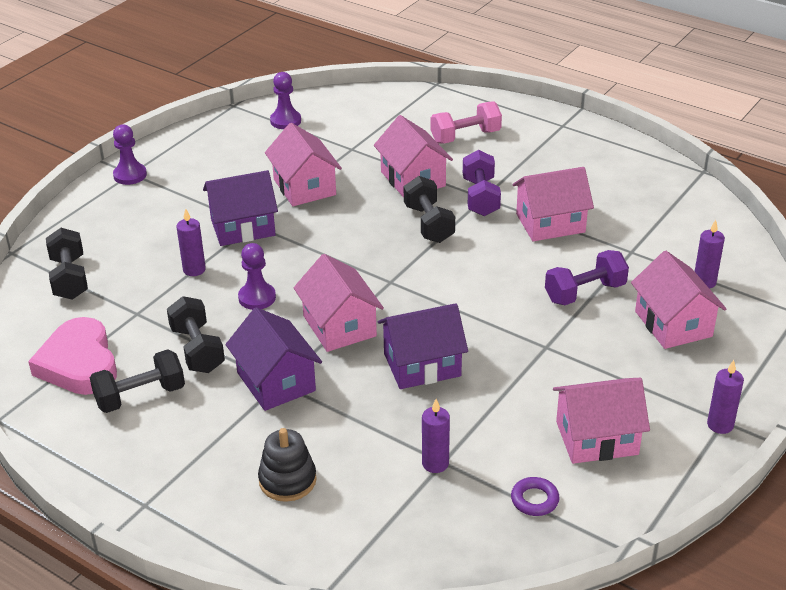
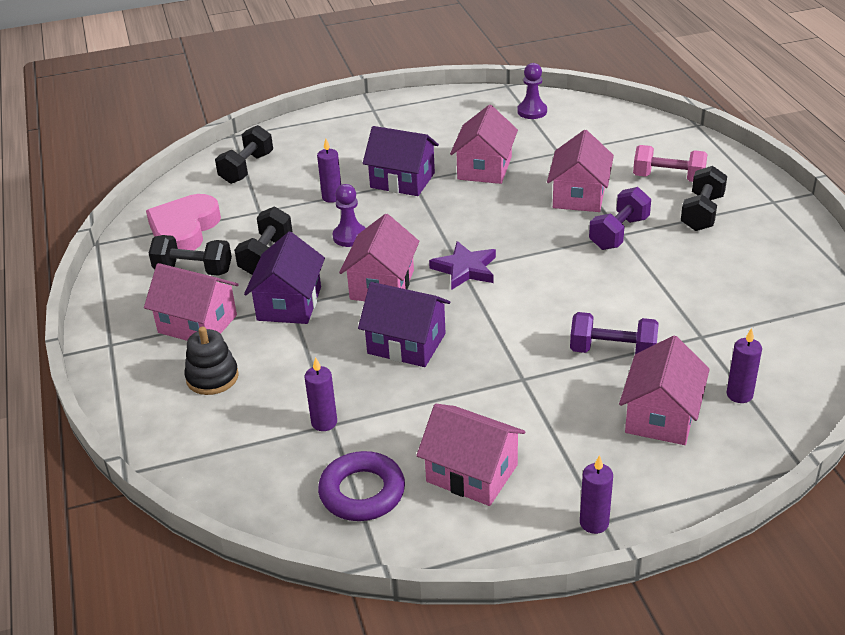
camera: 40 degrees right, 0 degrees up
purple pawn [113,124,147,185] -> none
black dumbbell [404,176,455,243] -> black dumbbell moved to [681,166,727,231]
purple ring [511,477,560,516] -> purple ring [318,451,405,521], size x1.79
pink house [513,167,594,241] -> pink house moved to [144,263,239,341]
none -> purple star [429,241,496,290]

